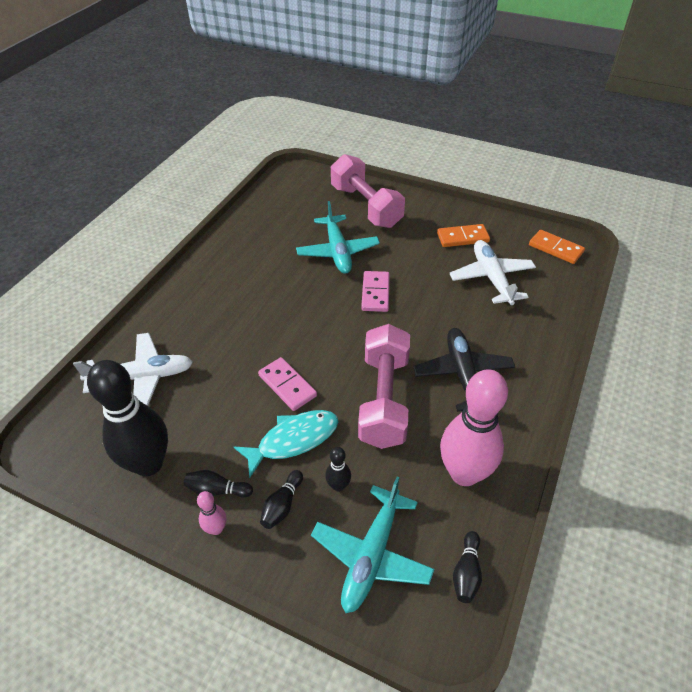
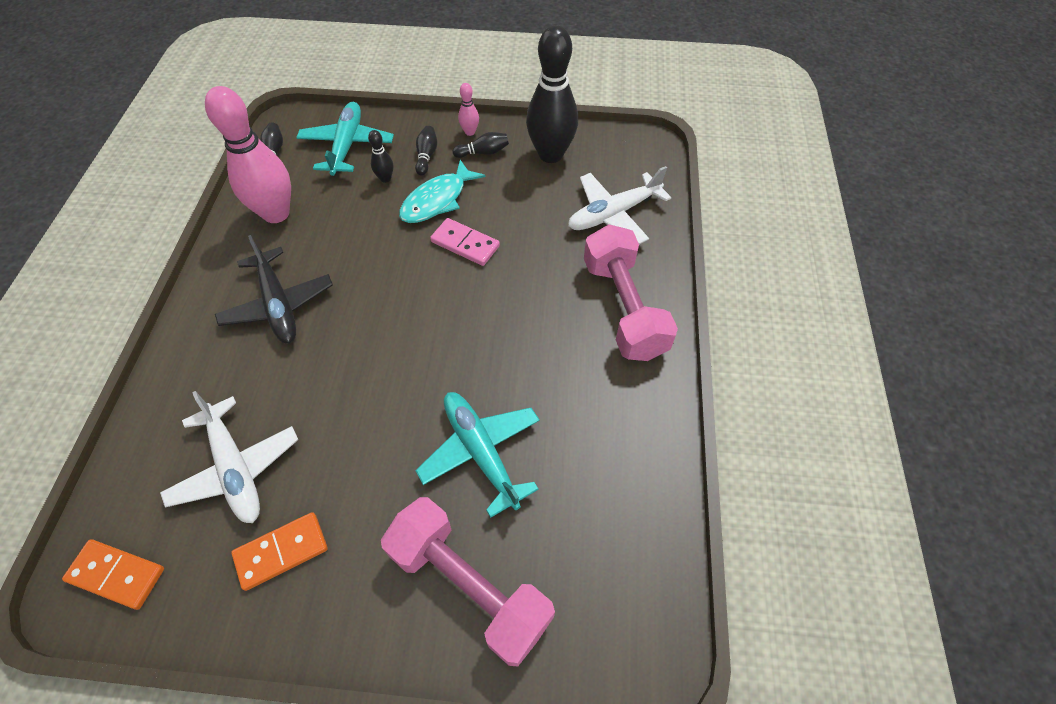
camera: 160 degrees right, 10 degrees up
pink dumbbell [358,324,410,449] -> pink dumbbell moved to [584,224,678,361]
pink domino [361,271,389,312] -> none

